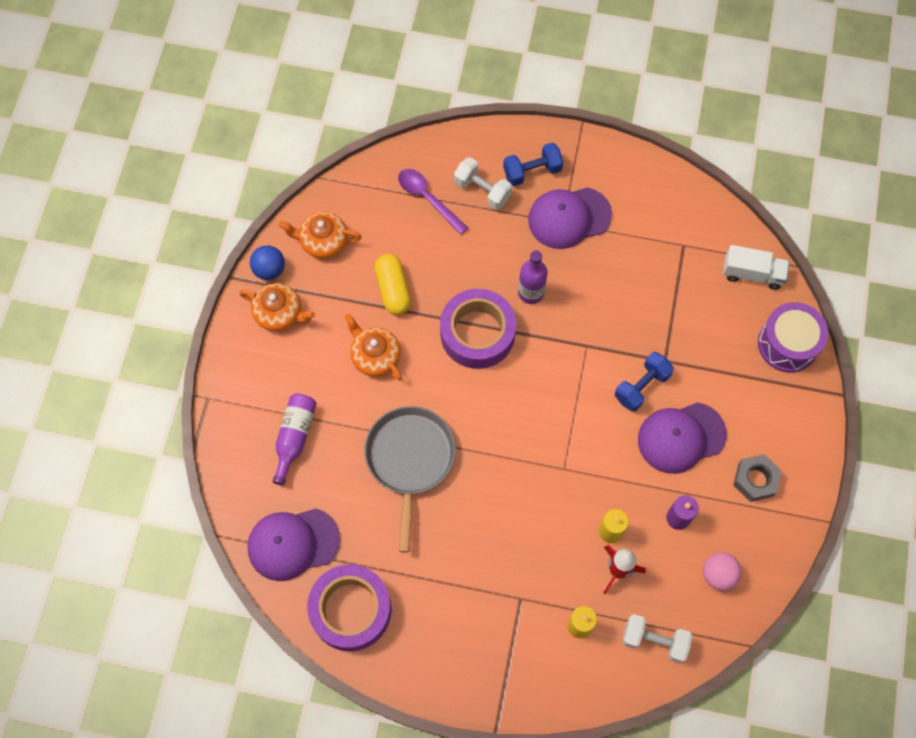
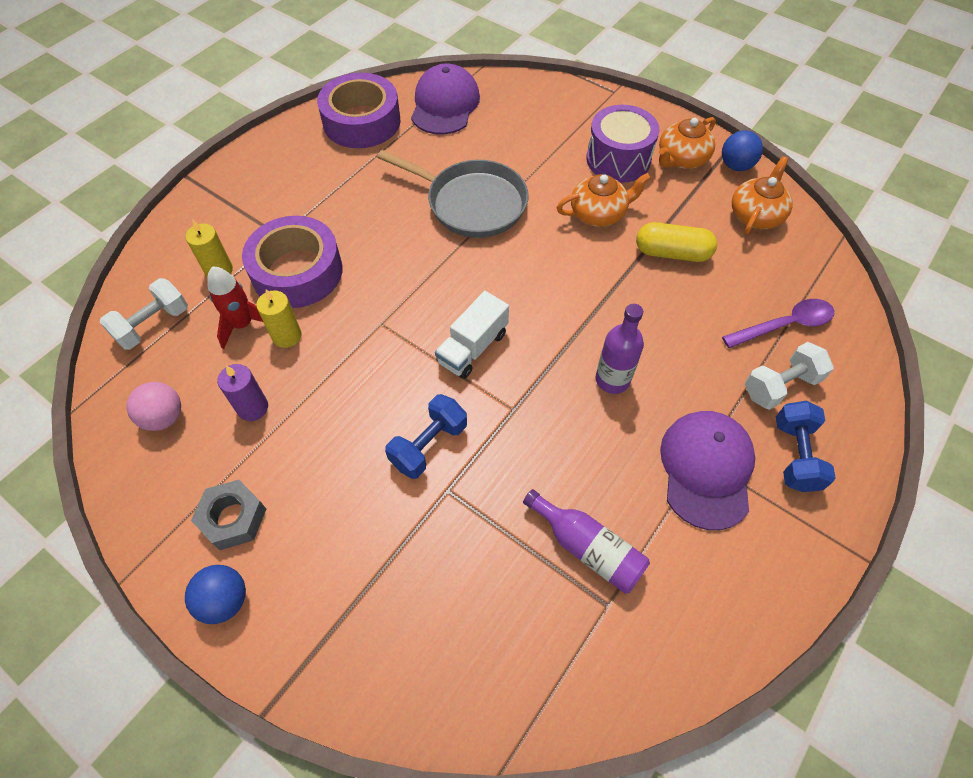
camera: 115 degrees right, 10 degrees down
purple bottle [273,394,317,486] -> purple bottle moved to [523,489,650,594]
purple tape [440,289,516,369] -> purple tape moved to [242,216,343,308]
blue dumbbell [615,352,674,412] -> blue dumbbell turned 60 degrees clockwise [385,394,467,479]
purple cap [638,402,727,474] -> none
white truck [723,245,790,290] -> white truck moved to [435,291,509,379]
purple drum [758,302,828,373] -> purple drum moved to [586,105,660,183]
none -> blue ball [185,565,246,624]

